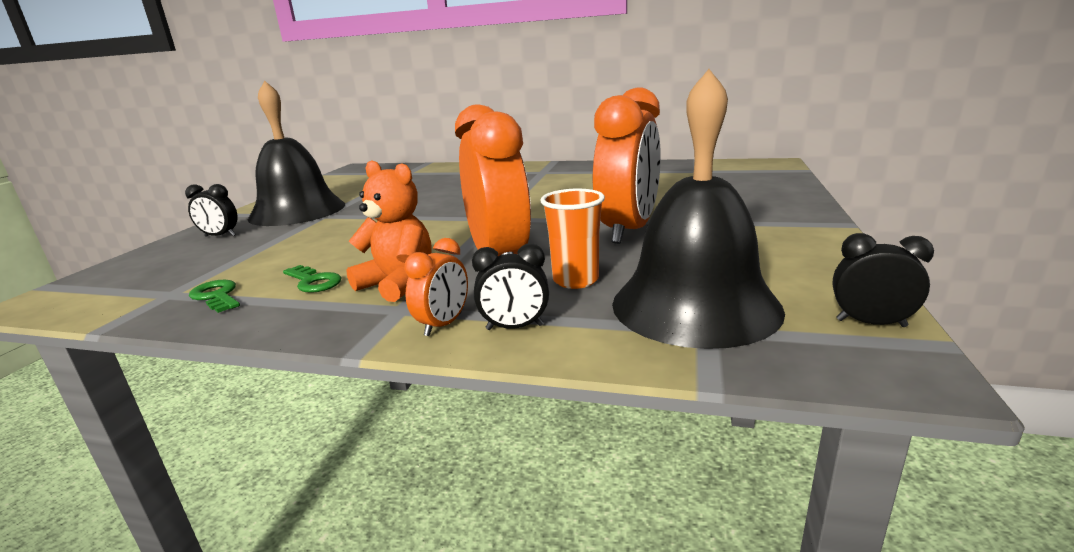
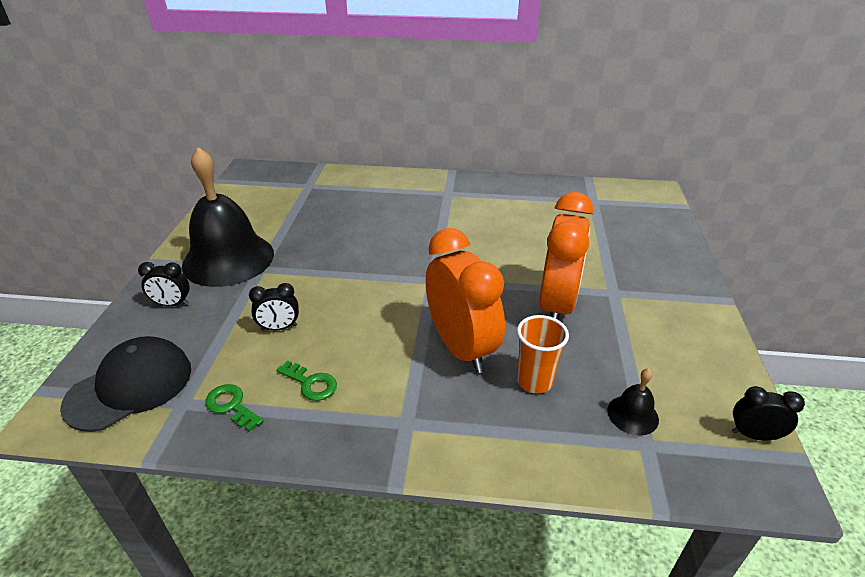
camera: 10 degrees left, 15 degrees up
orange teddy bear [346,161,432,302] -> none
orange clock [405,238,468,336] -> none
black clock [472,244,549,330] -> black clock moved to [249,283,299,331]
black bell [612,69,785,349] -> black bell [607,368,659,435], size x0.41
none -> black cap [60,336,191,432]

